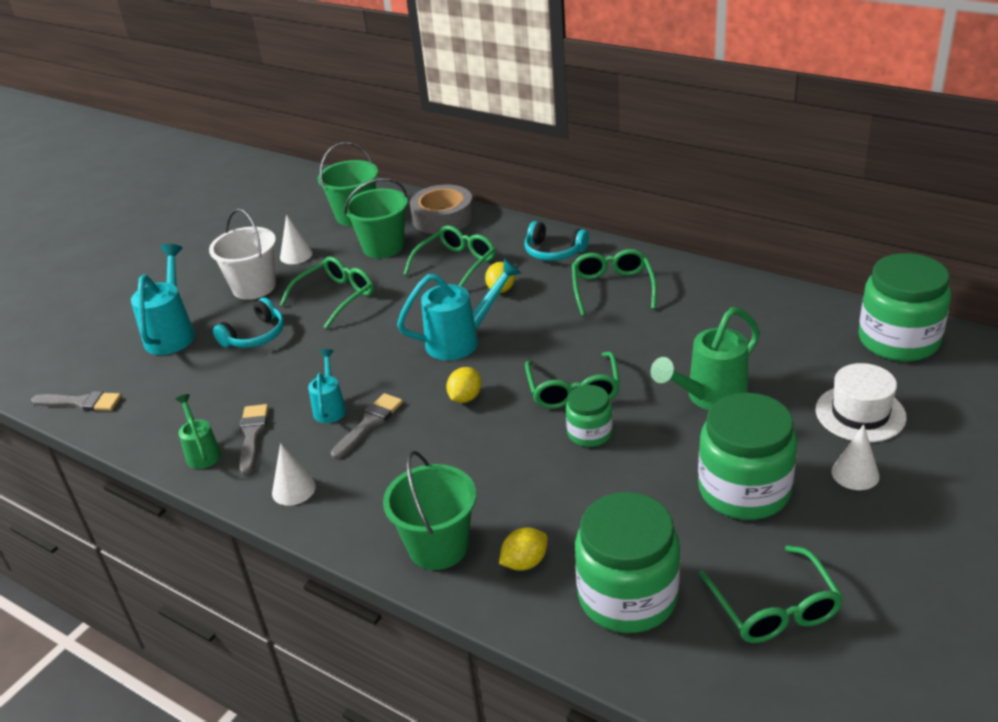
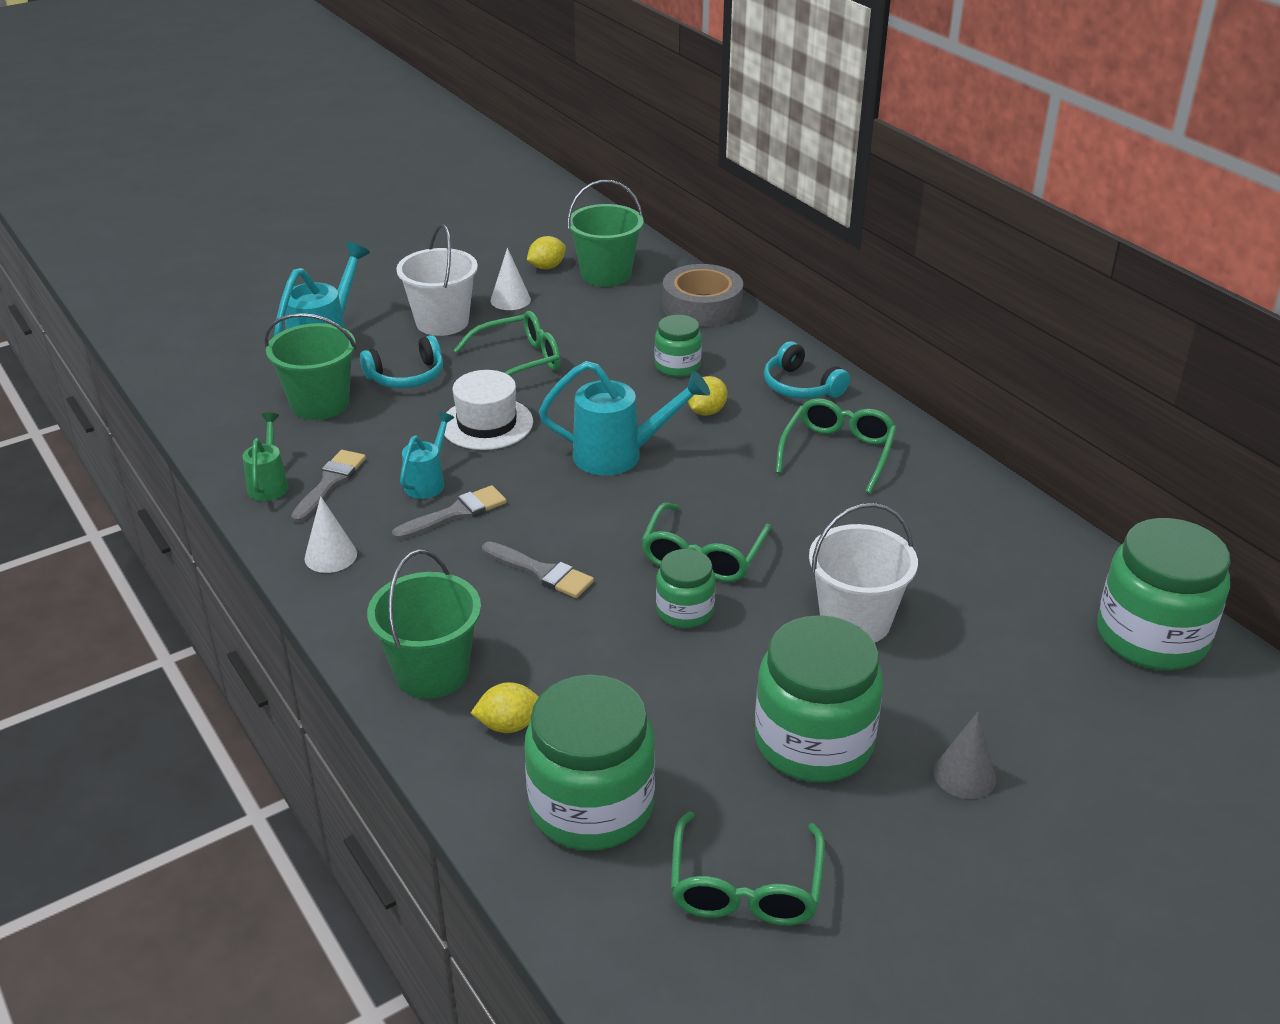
camera: 20 degrees right, 0 degrees up
grey brush [31,391,121,411] -> grey brush moved to [482,541,594,598]
green bucket [344,178,408,258] -> green bucket moved to [264,313,357,420]
green glasses [404,225,496,287] -> green jar [655,315,702,377]
yellow lemon [446,367,482,403] -> yellow lemon moved to [527,236,566,269]
green watering can [651,307,760,410] -> white bucket [809,503,918,643]
white hat [816,363,907,442] -> white hat moved to [444,370,533,450]
white cone [832,424,880,490] -> grey cone [933,712,996,799]

